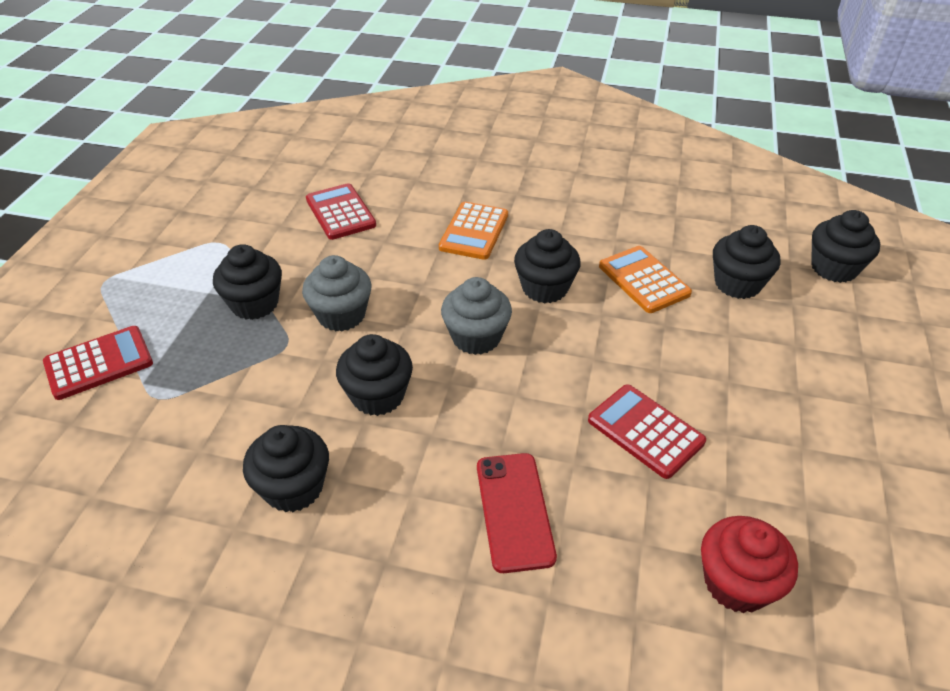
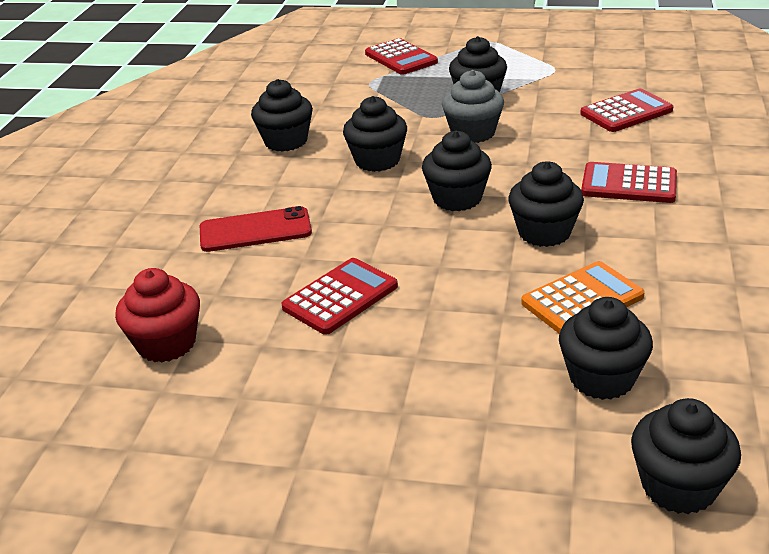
camera: 90 degrees right, 10 degrees down
orange calculator [439,202,508,260] -> red calculator [581,162,677,203]
grey cupcake [441,277,512,355] -> black cupcake [422,131,492,211]

